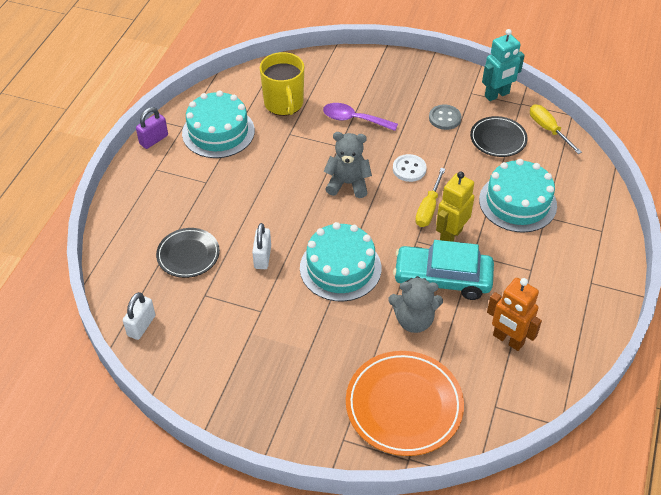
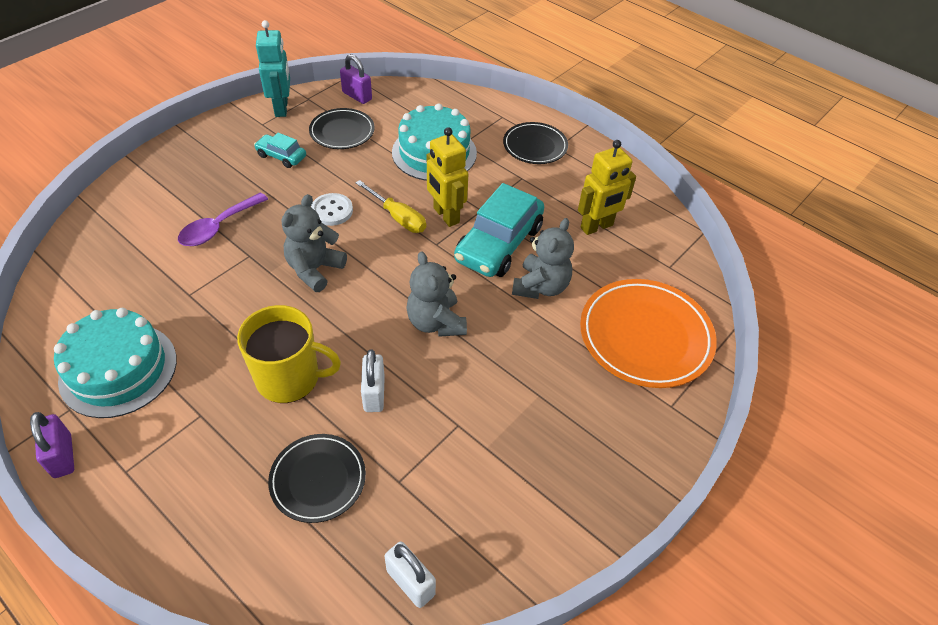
camera: 70 degrees left, 0 degrees up
white padlock [252,223,271,269] -> white padlock turned 60 degrees clockwise [361,349,385,412]
yellow mug [260,52,304,116] -> yellow mug moved to [237,305,341,403]
turquoise cake [300,222,381,302] -> grey teddy bear [406,252,467,337]
grey button [429,105,461,130] -> turquoise car [254,133,306,168]
orange robot [487,278,542,351] -> yellow robot [578,140,636,235]
yellow screwdriver [530,105,582,154] -> purple padlock [340,54,372,104]
none -> black plate [503,122,568,164]

